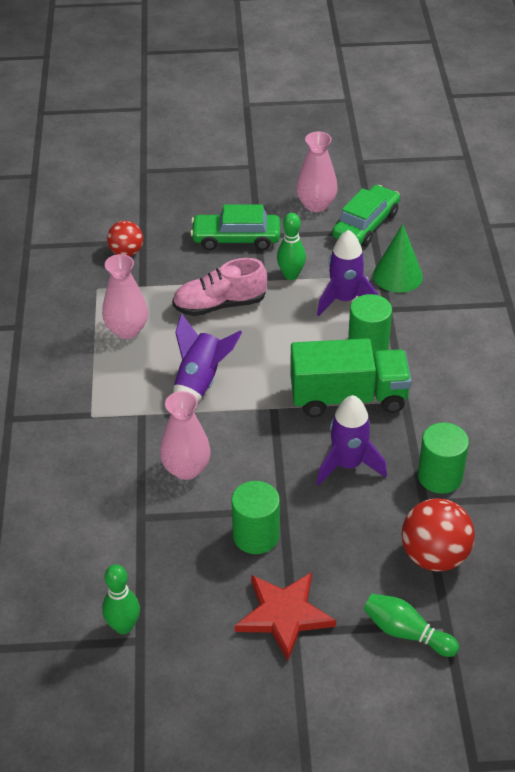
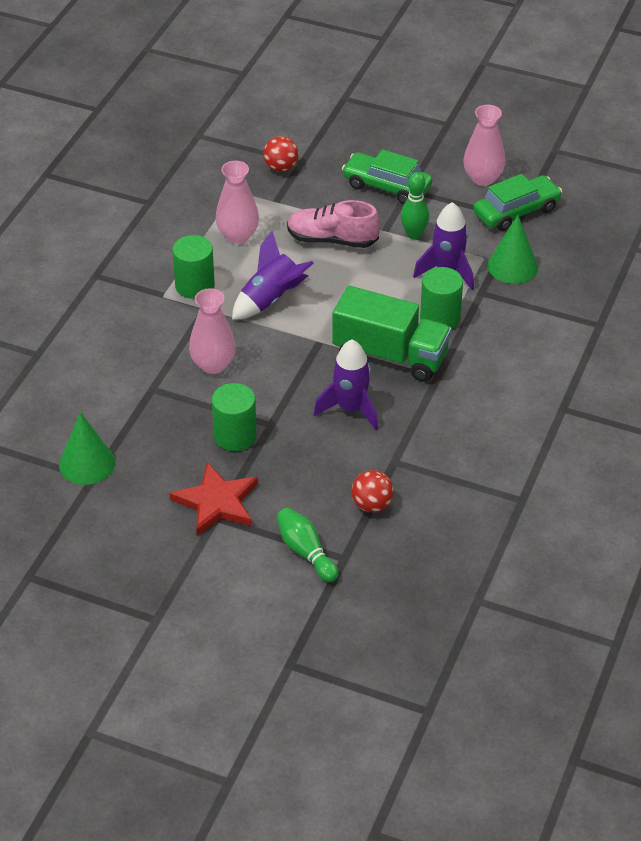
camera: 25 degrees right, 0 degrees up
green bowling pin [102,564,140,634] -> green cone [59,412,115,485]
red ball [401,498,475,572] -> red ball [351,470,394,513], size x0.63
green cylinder [418,422,469,494] -> green cylinder moved to [172,235,215,299]

